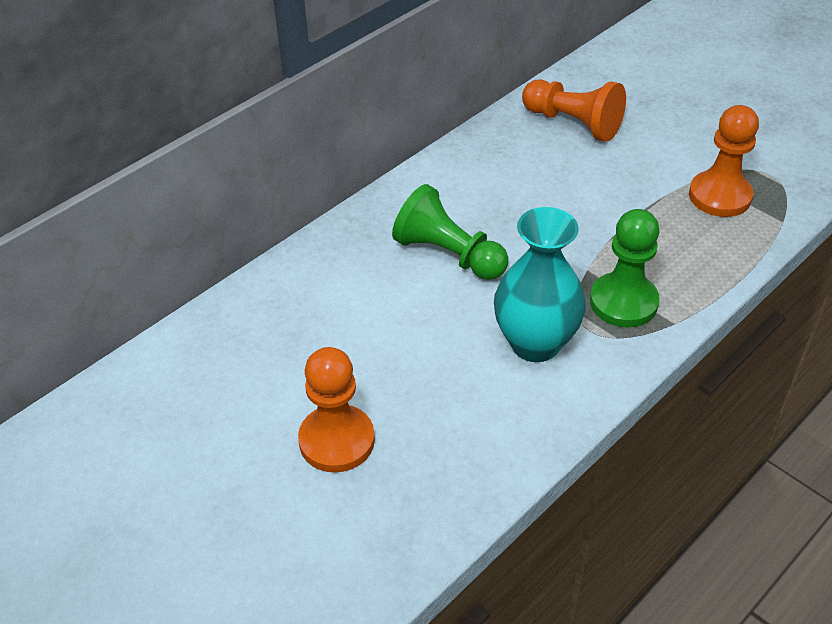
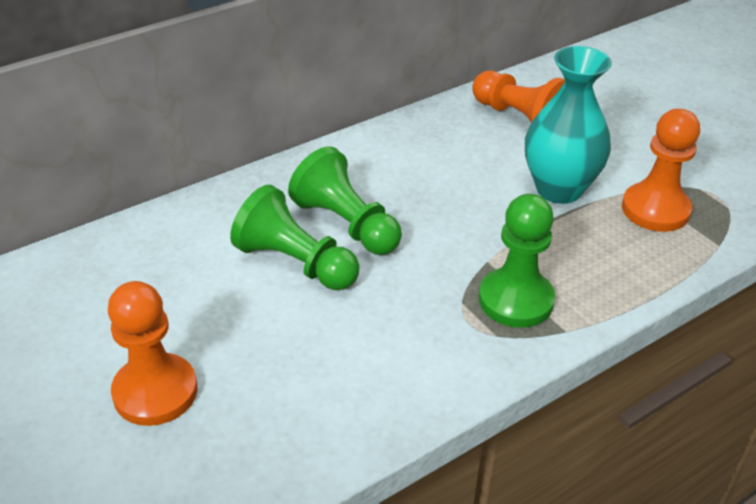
camera: 10 degrees right, 5 degrees down
turquoise vase [494,207,586,362] -> turquoise vase moved to [525,46,612,204]
none -> green pawn [230,185,359,290]

